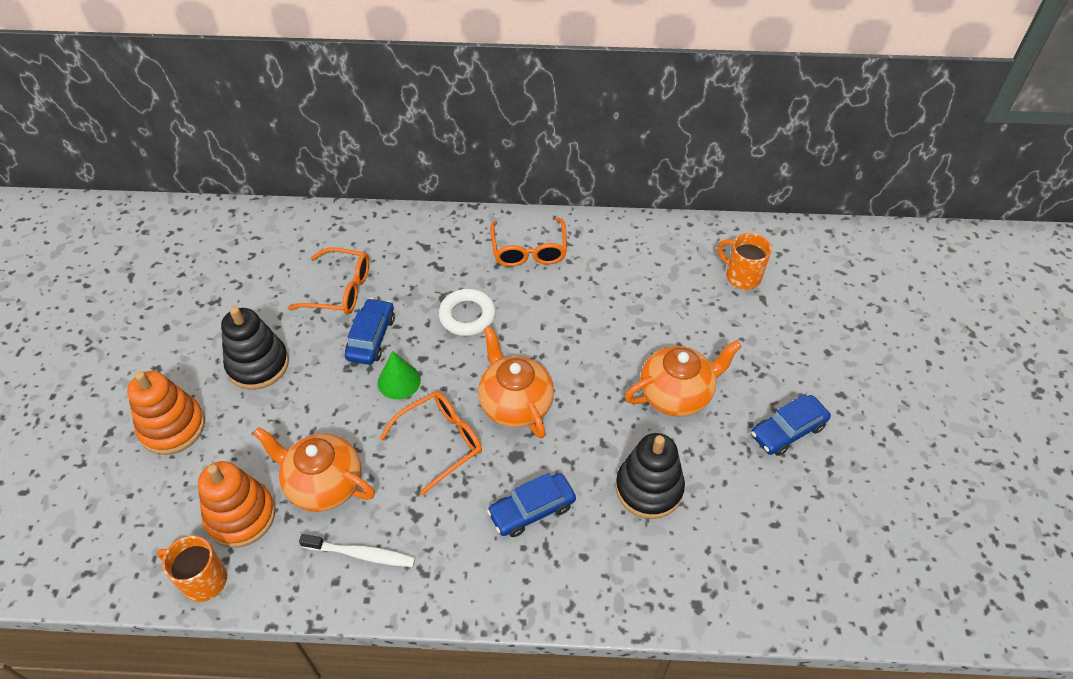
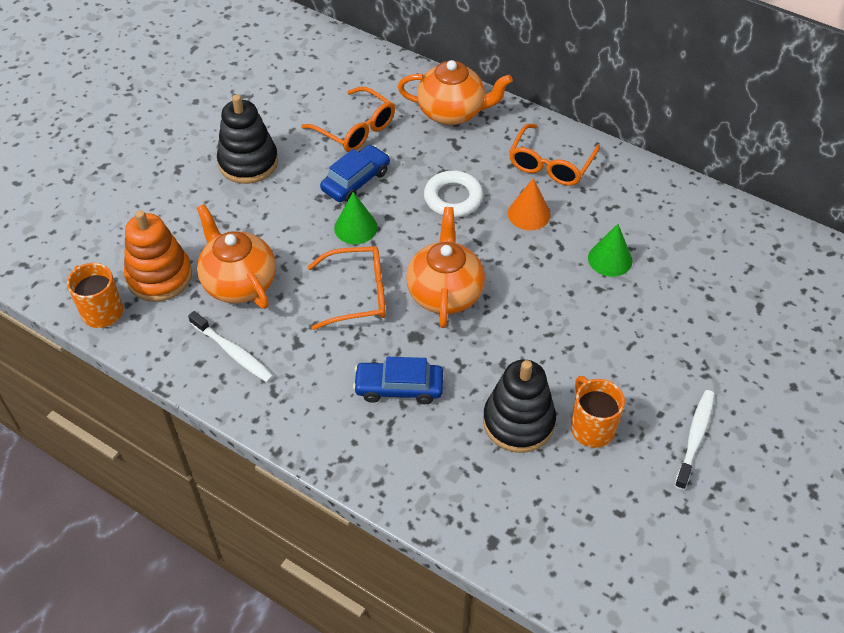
camera: 30 degrees right, 0 degrees up
orange stacking toy [127,371,205,455] -> none
orange teapot [625,340,742,417] -> orange teapot moved to [398,60,513,125]
orange mug [718,233,772,290] -> orange mug moved to [571,376,625,448]
blue car [751,394,831,456] -> white toothbrush [675,390,715,490]
none -> orange cone [508,178,550,230]
none -> green cone [588,224,632,277]

